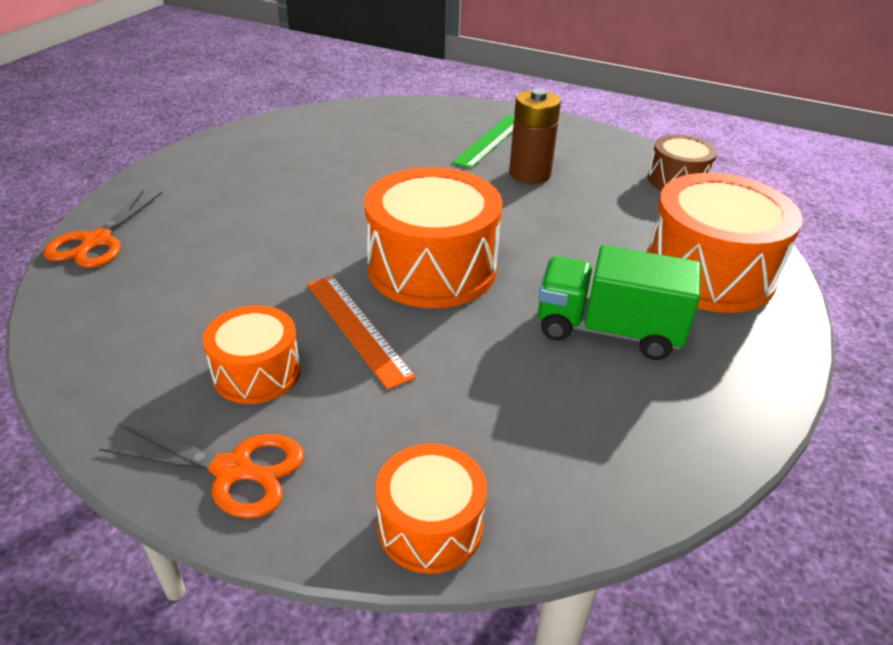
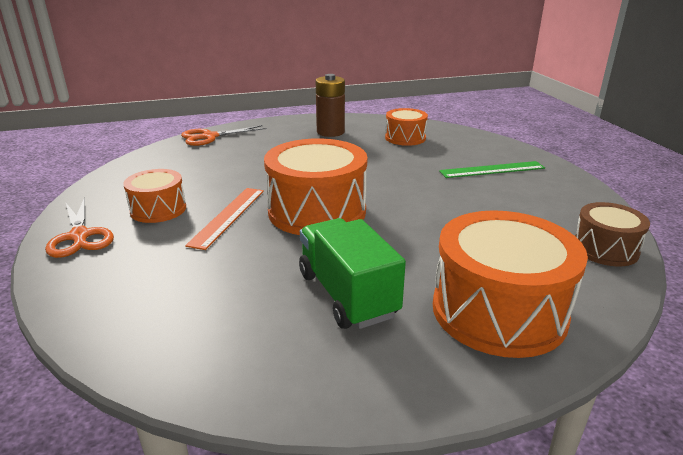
camera: 50 degrees right, 10 degrees down
orange drum [376,444,487,574] -> orange drum moved to [385,108,428,146]
brown battery [509,89,561,184] -> brown battery moved to [316,74,345,137]

